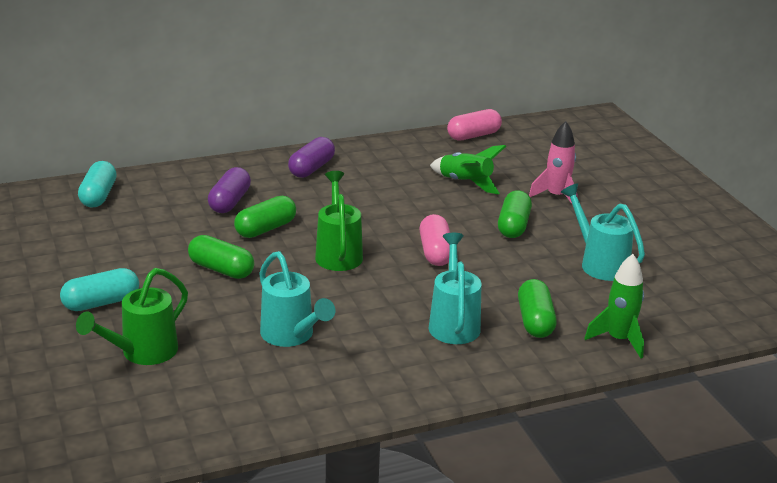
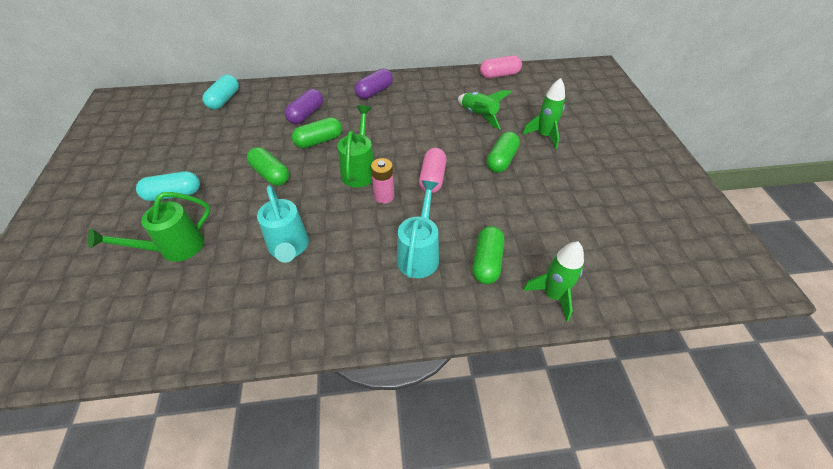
camera: 15 degrees right, 20 degrees up
pink rocket [529,121,578,204] -> green rocket [522,78,565,149]
turquoise watering can [561,183,645,281] -> none
none -> pink battery [371,158,394,204]

